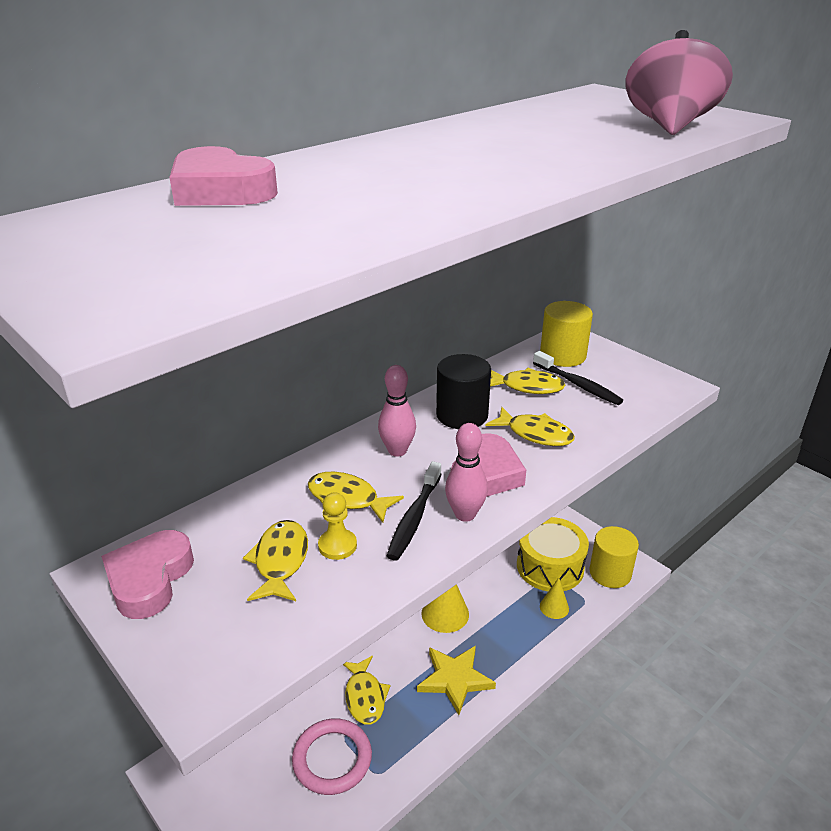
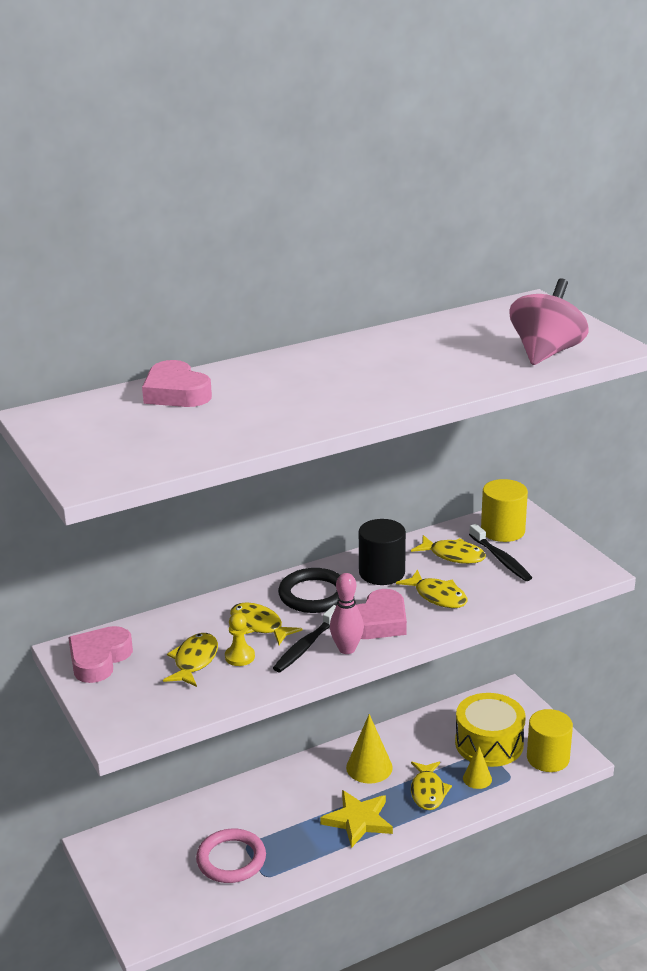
camera: 15 degrees right, 5 degrees down
yellow fish [343,656,390,725] -> yellow fish moved to [411,761,452,810]
pink bowling pin [378,365,416,457] -> black ring [278,568,340,613]

